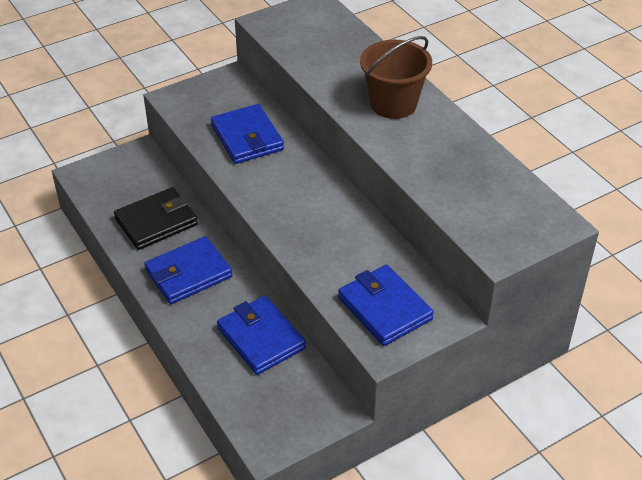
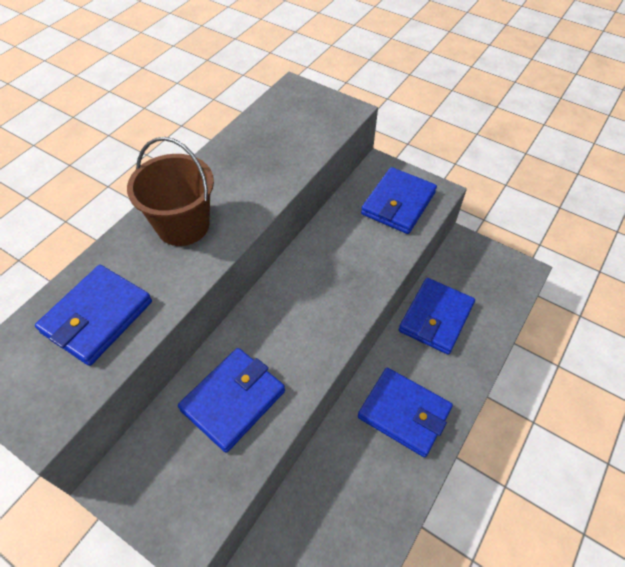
camera: 115 degrees left, 10 degrees up
black wallet [114,187,198,250] -> none
none -> blue wallet [35,265,152,366]

